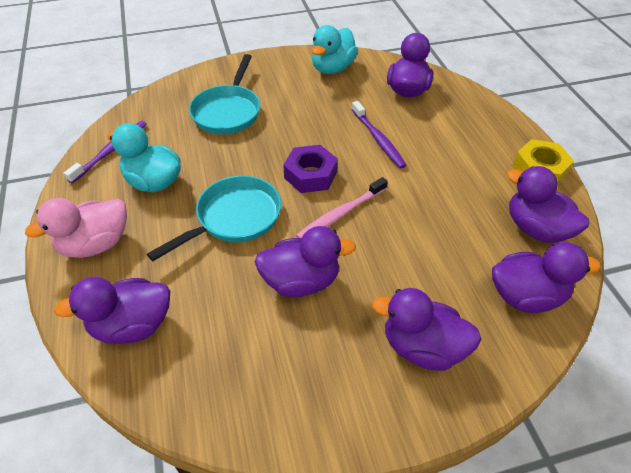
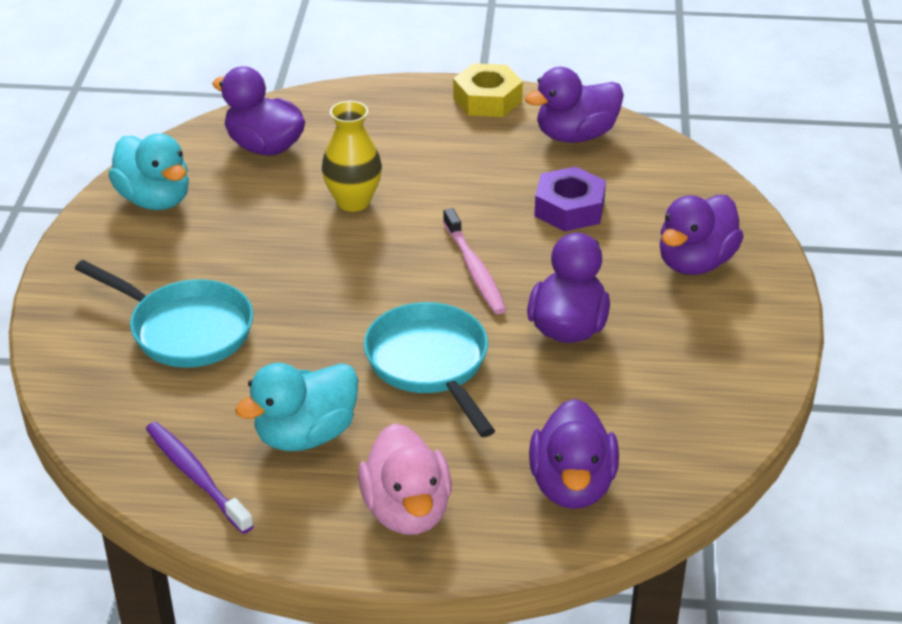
camera: 70 degrees left, 10 degrees down
purple nut [283,145,338,193] -> purple nut moved to [534,166,606,231]
purple toothbrush [352,101,407,169] -> yellow vase [322,101,382,212]
purple duck [492,242,601,313] -> none

